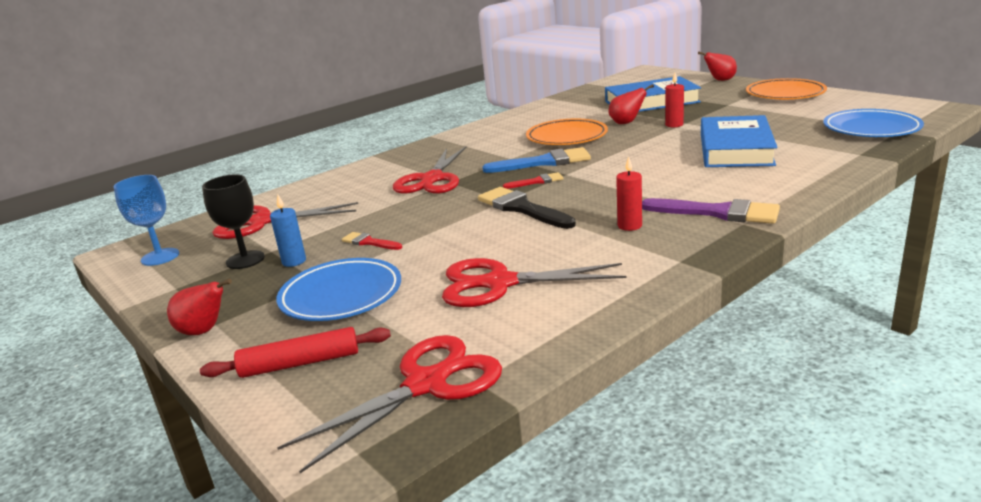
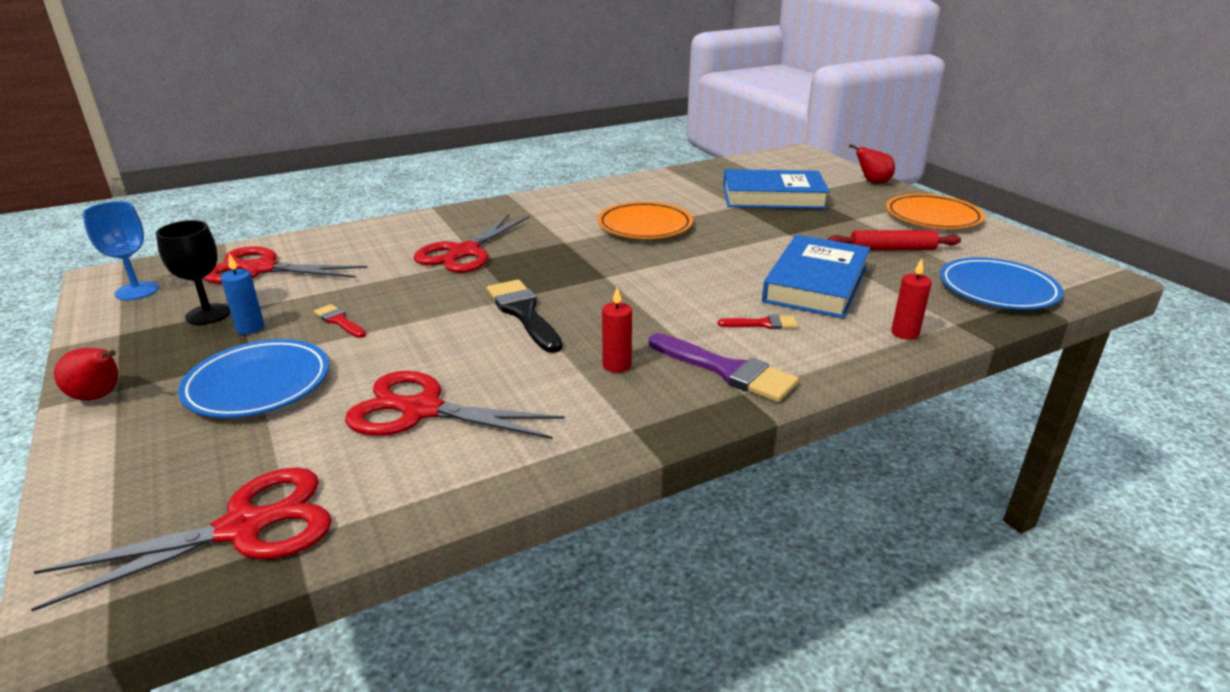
camera: 10 degrees right, 5 degrees up
red rolling pin [200,327,391,378] -> red rolling pin moved to [828,230,961,250]
blue brush [482,147,591,173] -> none
red brush [503,172,563,189] -> red brush moved to [717,315,798,329]
red pear [608,84,654,124] -> none
red candle [665,73,684,127] -> red candle moved to [891,259,932,340]

